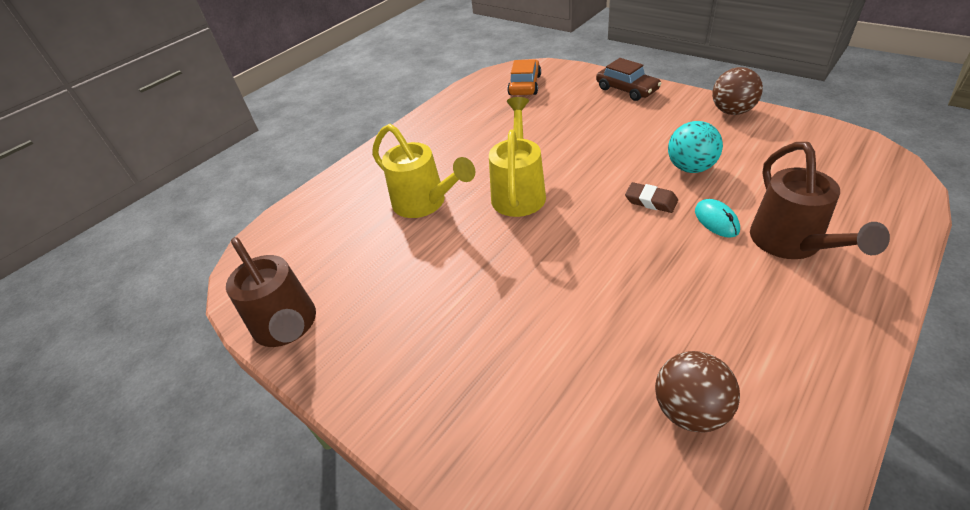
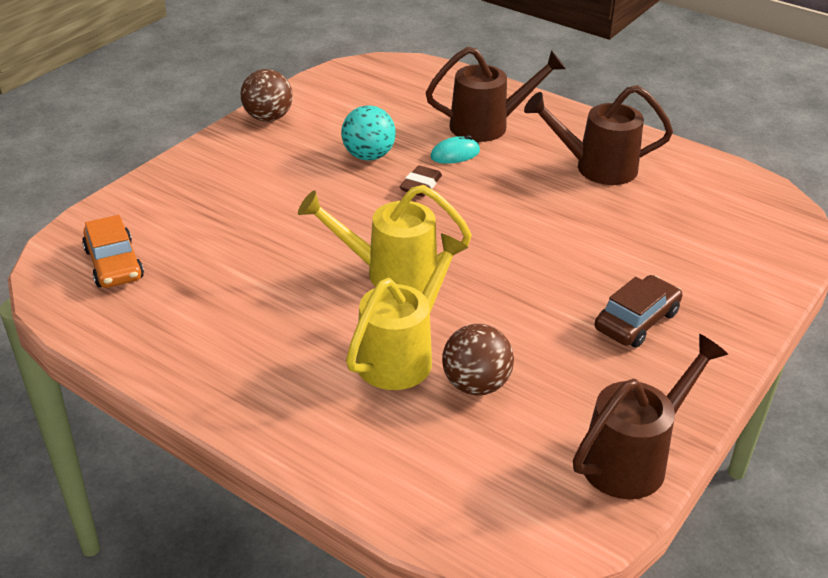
camera: 100 degrees left, 5 degrees down
orange car [507,59,541,95] -> orange car turned 120 degrees counterclockwise [82,215,144,288]
brown car [596,58,662,101] -> brown car moved to [595,275,682,347]
brown ball [655,351,740,432] -> brown ball moved to [442,324,514,396]
none -> brown watering can [524,85,673,185]

